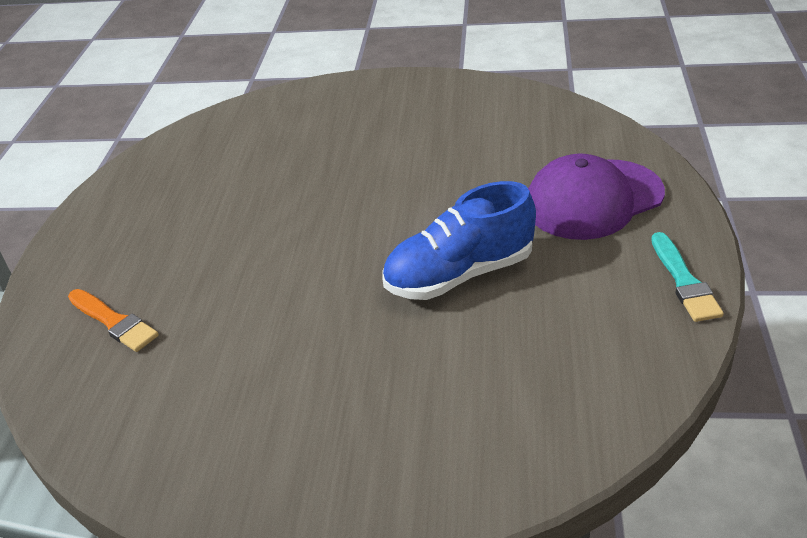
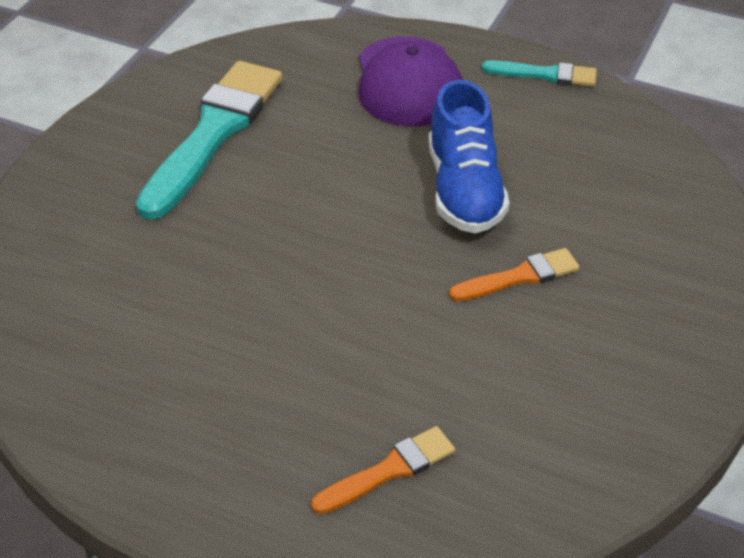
camera: 75 degrees left, 5 degrees up
none -> turquoise brush [136,61,283,220]
none -> orange brush [449,248,580,301]

